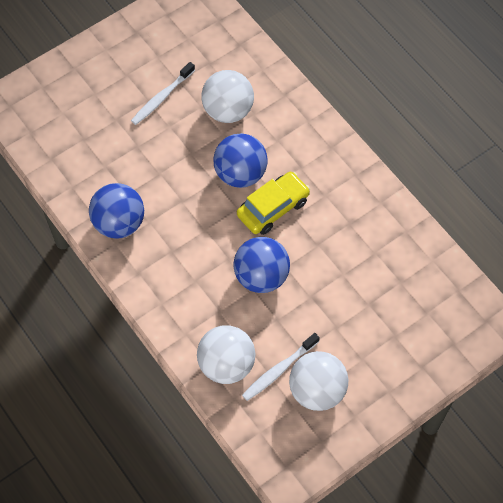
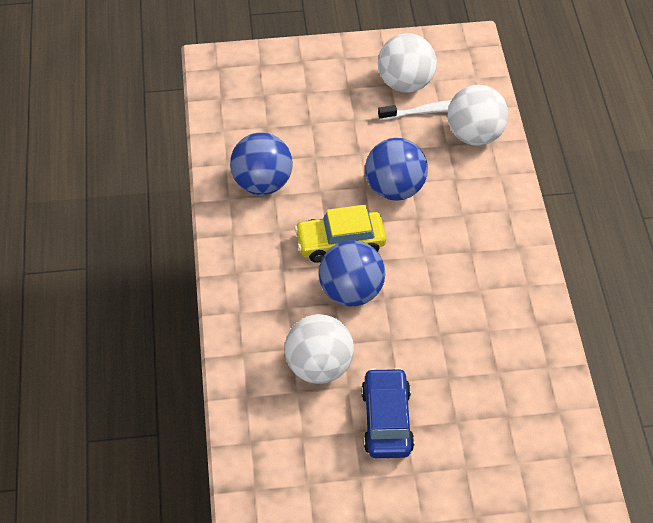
camera: 150 degrees left, 10 degrees down
blue ball [89,183,144,238] -> blue ball moved to [230,132,293,195]
white toothbrush [131,62,195,125] -> blue car [361,368,414,458]

